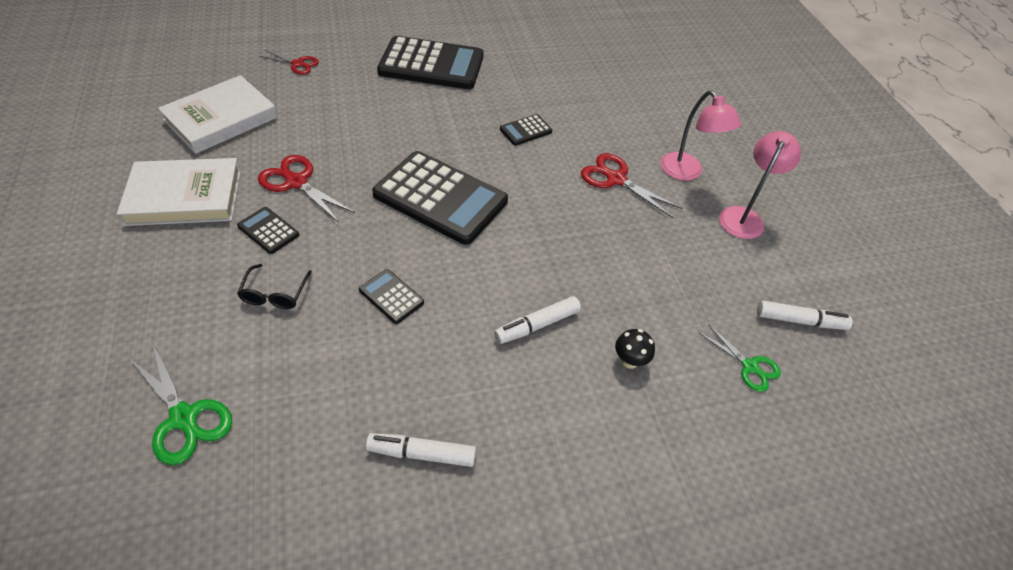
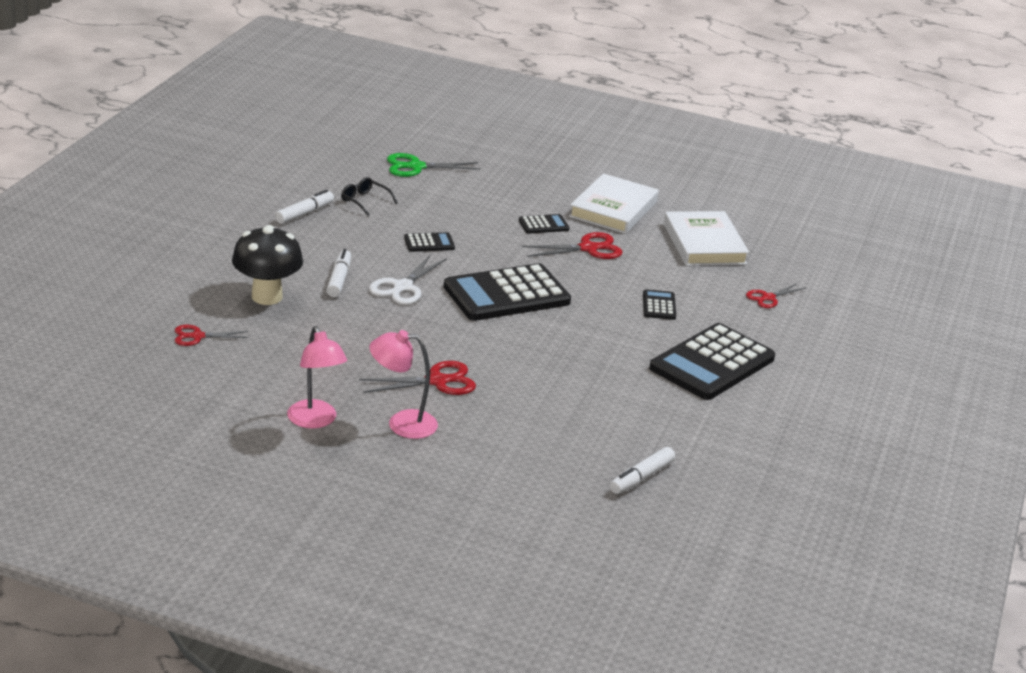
camera: 125 degrees right, 20 degrees down
black glasses [237,264,312,309] -> black glasses moved to [341,177,398,216]
black calculator [500,114,552,146] -> black calculator moved to [643,289,676,320]
black mushroom [615,329,655,369] -> black mushroom [232,225,303,305], size x2.21
green scissors [699,324,781,392] -> red scissors [175,325,249,346]
white marker [757,301,853,330] -> white marker moved to [610,447,675,494]
none -> white scissors [369,254,447,305]

